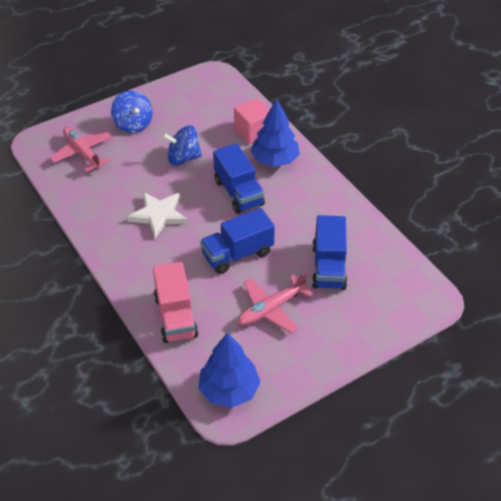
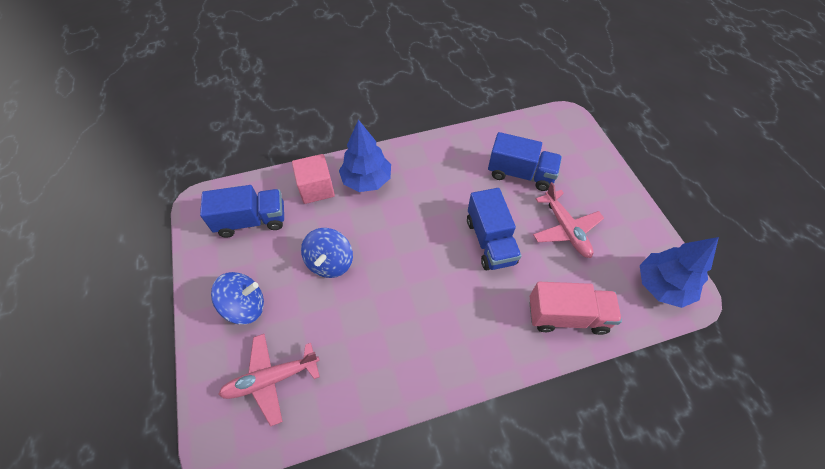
camera: 75 degrees left, 10 degrees up
white star [127,192,188,238] -> none
blue truck [213,143,265,214] -> blue truck moved to [200,185,284,237]

